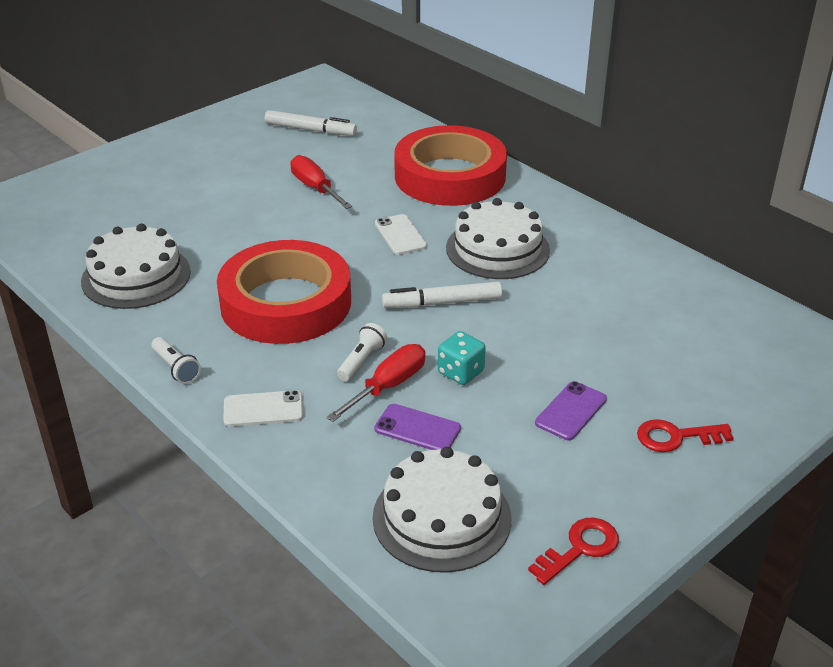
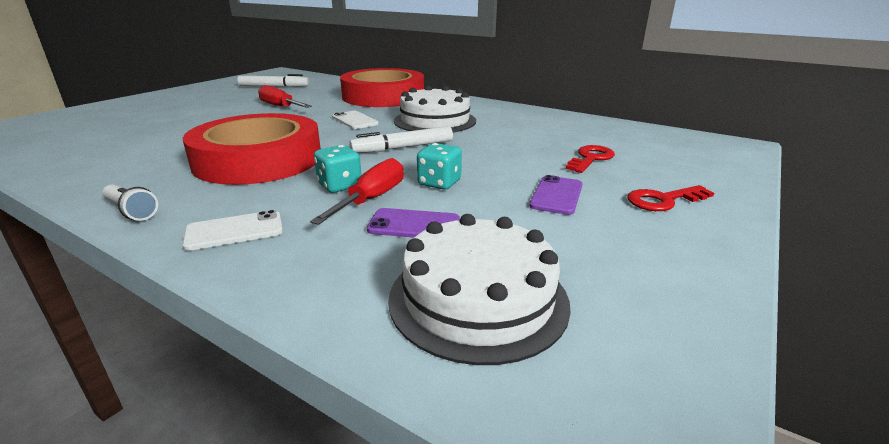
camera: 15 degrees left, 10 degrees down
white cake [81,224,191,309] -> none
white flashlight [337,323,387,381] -> turquoise dice [314,145,361,193]
red key [528,517,619,585] -> red key moved to [566,145,615,173]

